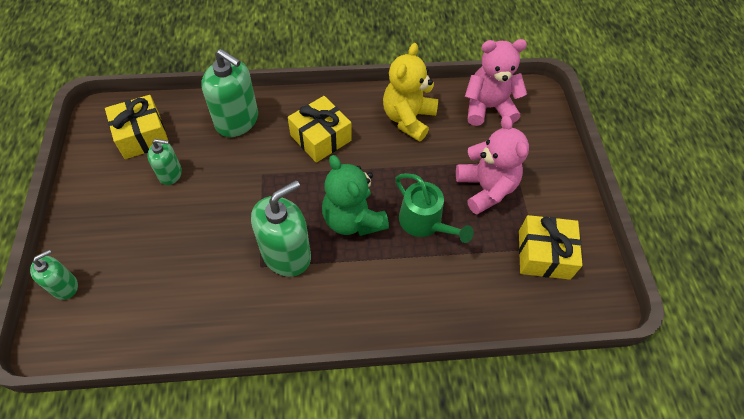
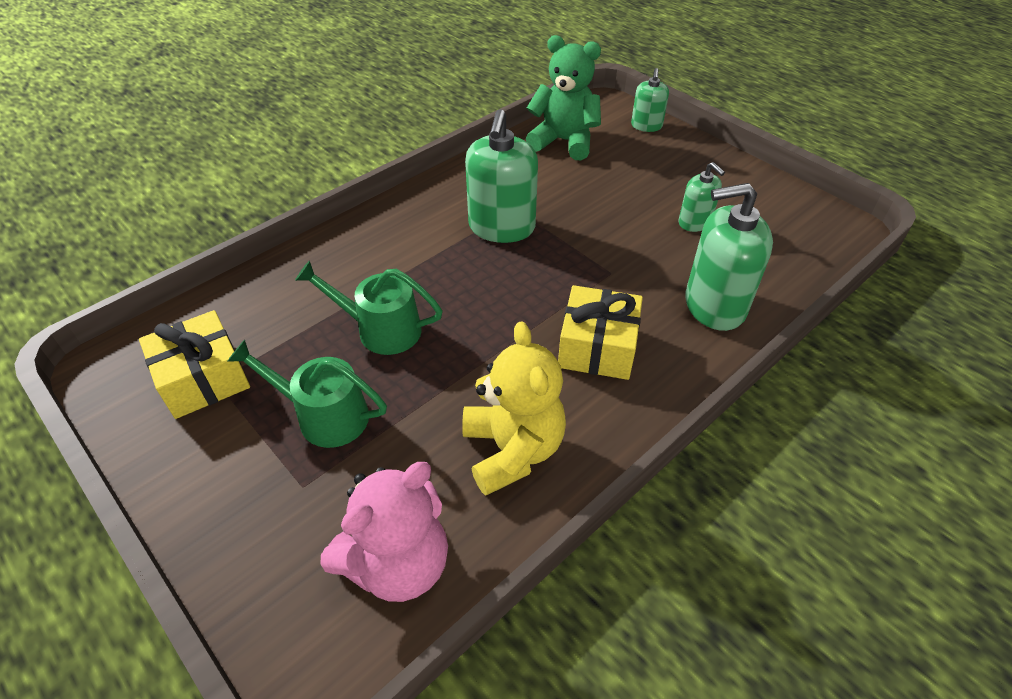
camera: 145 degrees right, 10 degrees down
yellow gift [105,95,168,159] -> none
green soap dispenser [147,139,182,185] -> green soap dispenser turned 90 degrees counterclockwise [678,162,725,232]
green teddy bear [322,155,389,236] -> green teddy bear moved to [526,35,601,160]
pink teddy bear [456,115,529,215] -> green watering can [228,340,387,448]

